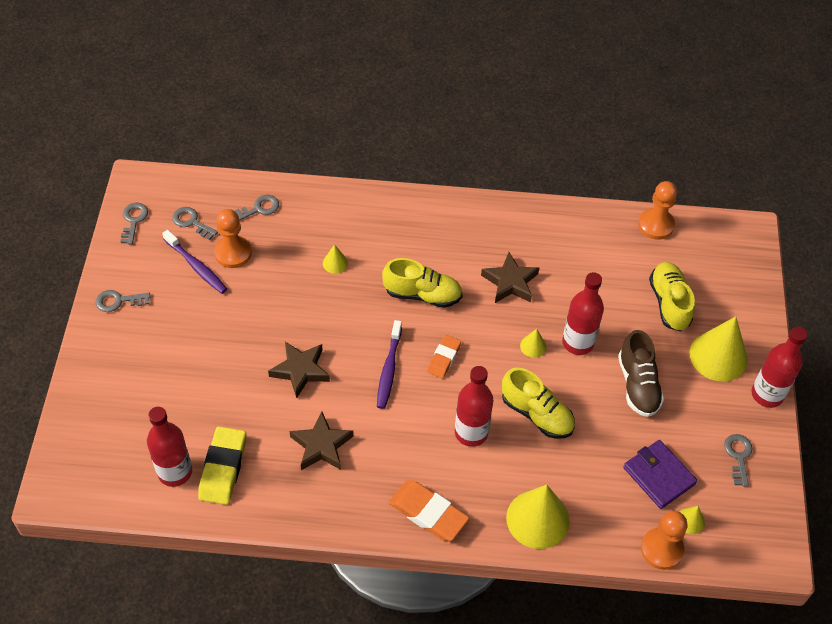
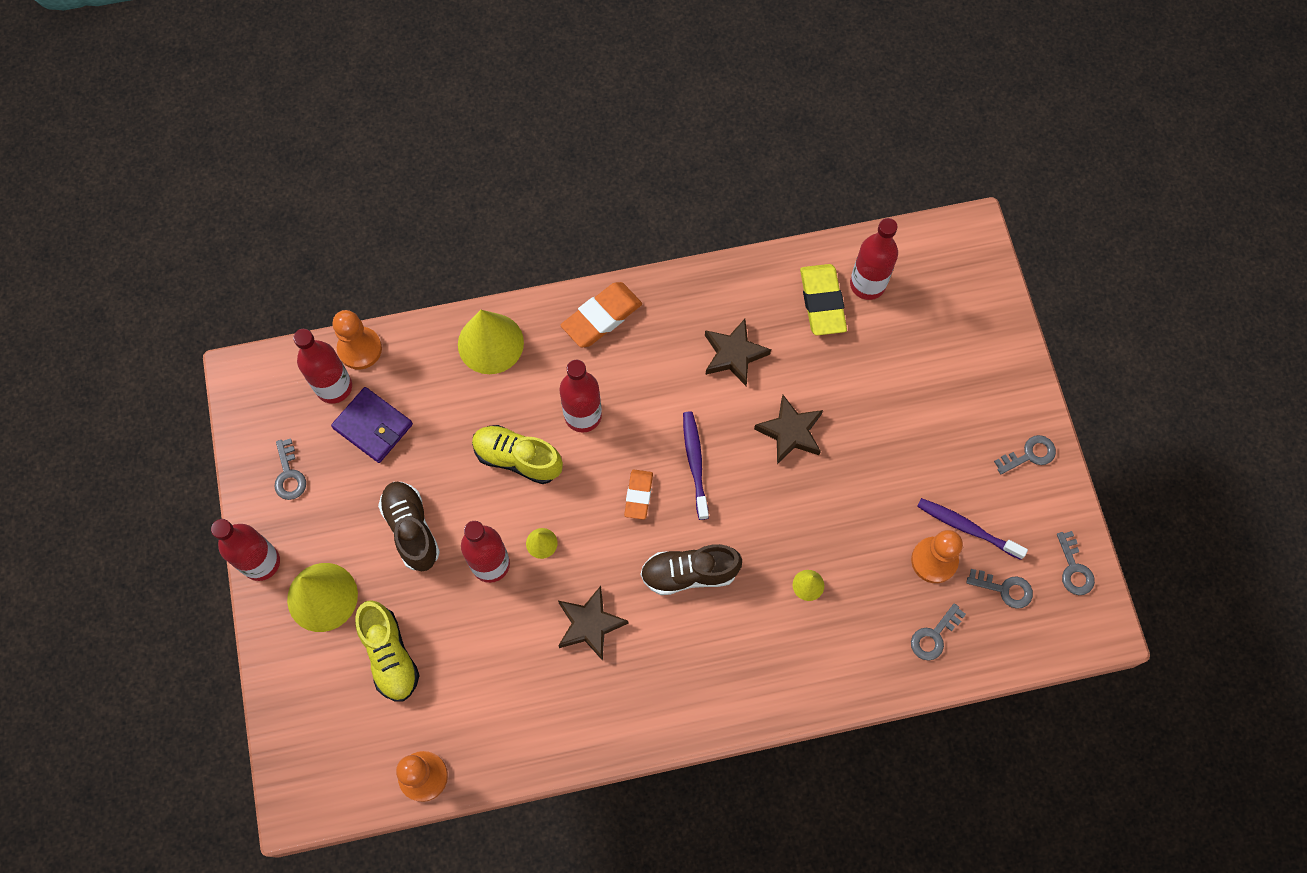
camera: 165 degrees right, 15 degrees up
yellow shoe [382,258,463,308] -> brown shoe [641,544,742,595]
orange eraser [389,480,469,541] -> orange eraser turned 60 degrees counterclockwise [561,282,642,348]
yellow cone [679,506,705,534] -> red bottle [293,329,352,404]

